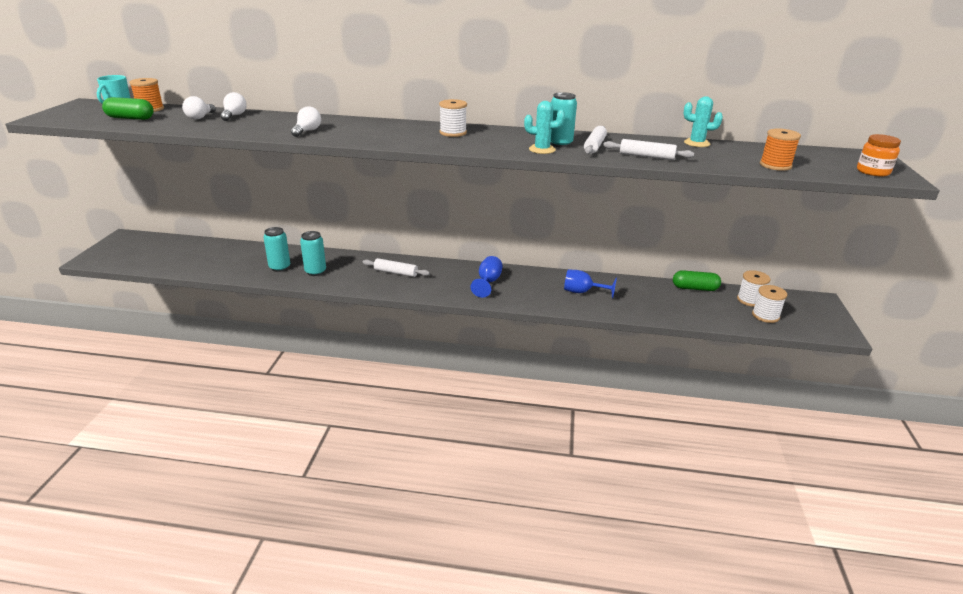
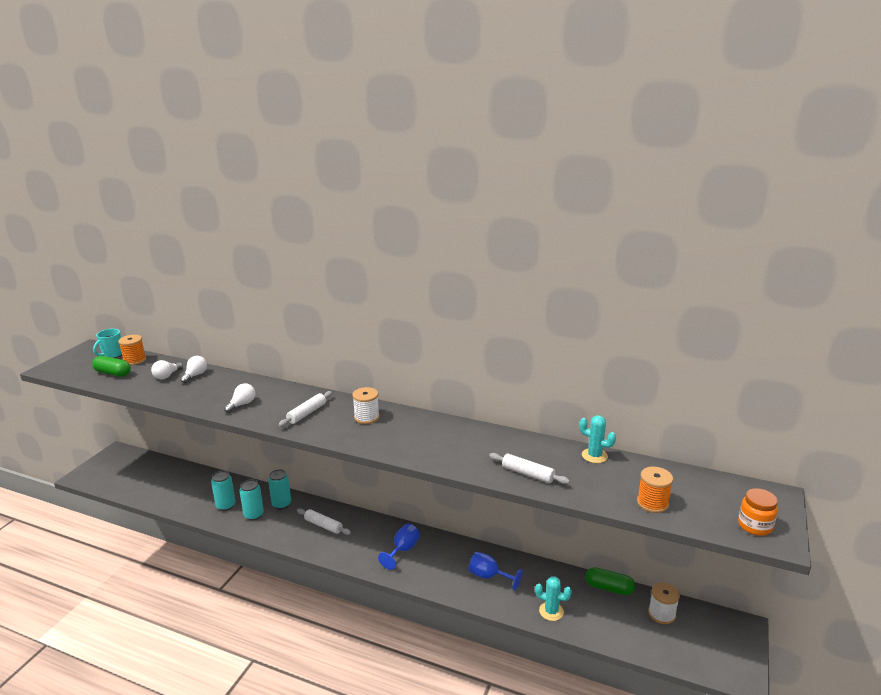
camera: 15 degrees right, 5 degrees down
turquoise cactus [524,101,565,154] -> turquoise cactus moved to [535,576,572,621]
turquoise can [550,92,577,147] -> turquoise can moved to [268,469,291,509]
white rolling pin [584,126,607,154] -> white rolling pin moved to [278,391,333,427]
white spool [752,285,787,323] -> none

